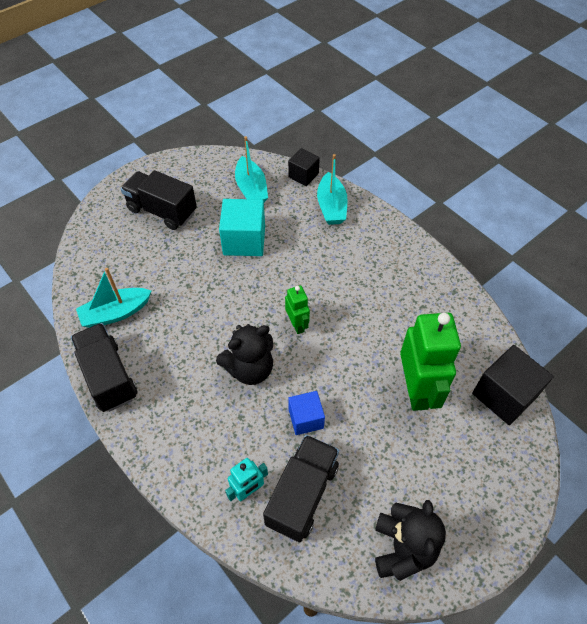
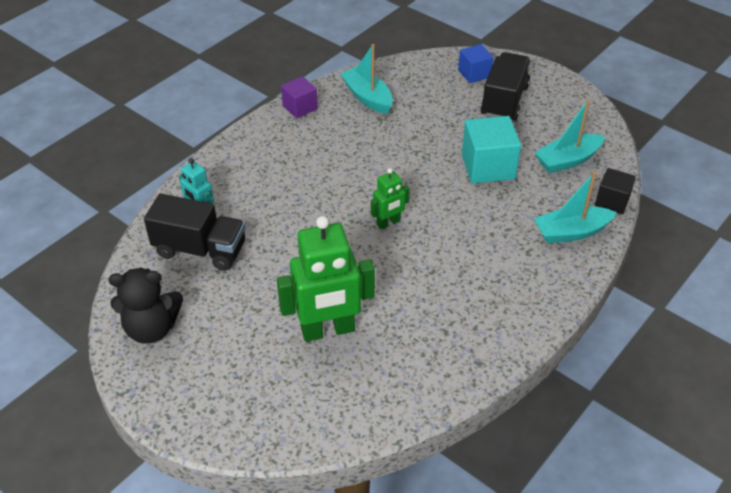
camera: 80 degrees right, 10 degrees down
black truck [71,323,138,412] -> purple cube [281,76,318,118]
black teddy bear [216,324,273,385] -> none
blue cube [288,391,325,435] -> blue cube moved to [458,44,494,83]
black cube [472,345,554,425] -> none

